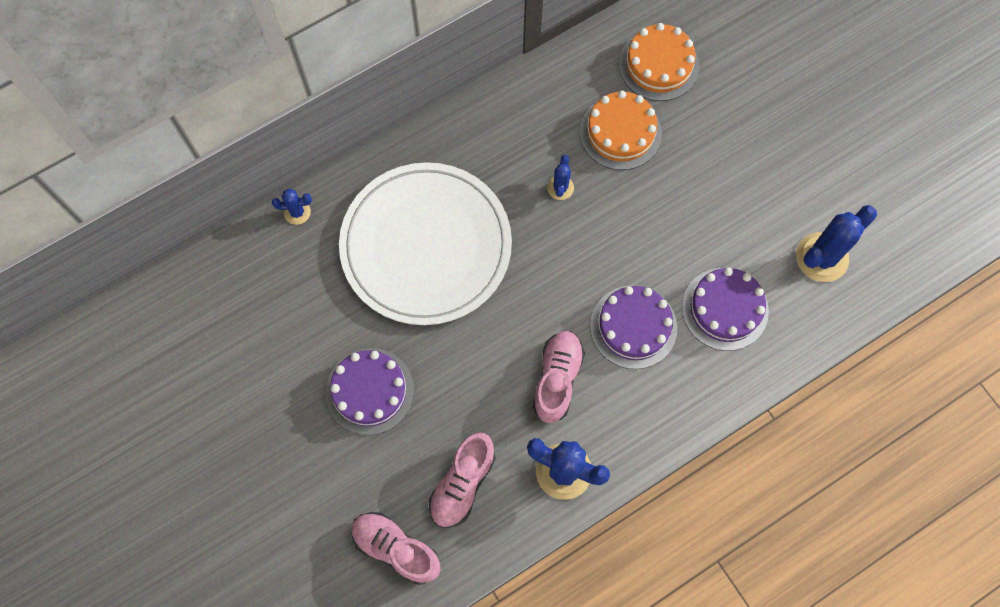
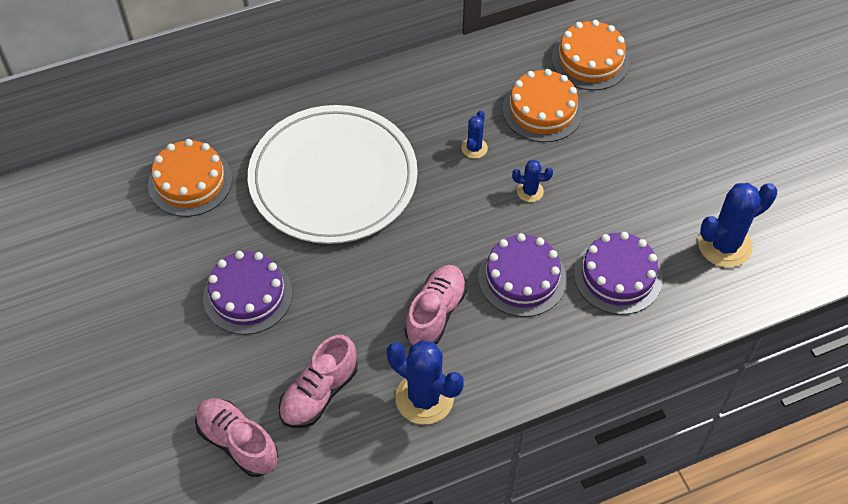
camera: 10 degrees right, 15 degrees down
blue cactus [272,188,312,225] -> blue cactus moved to [512,160,553,202]
none -> orange cake [148,139,232,217]

